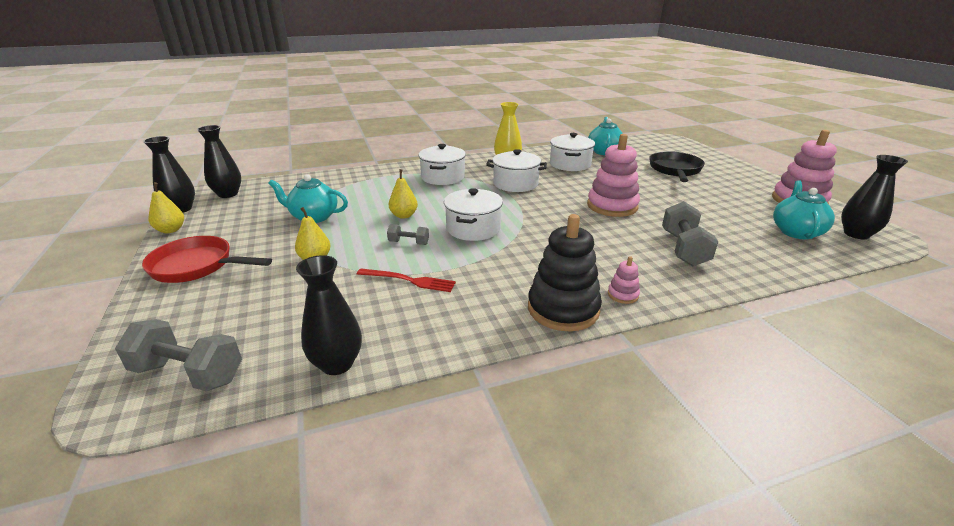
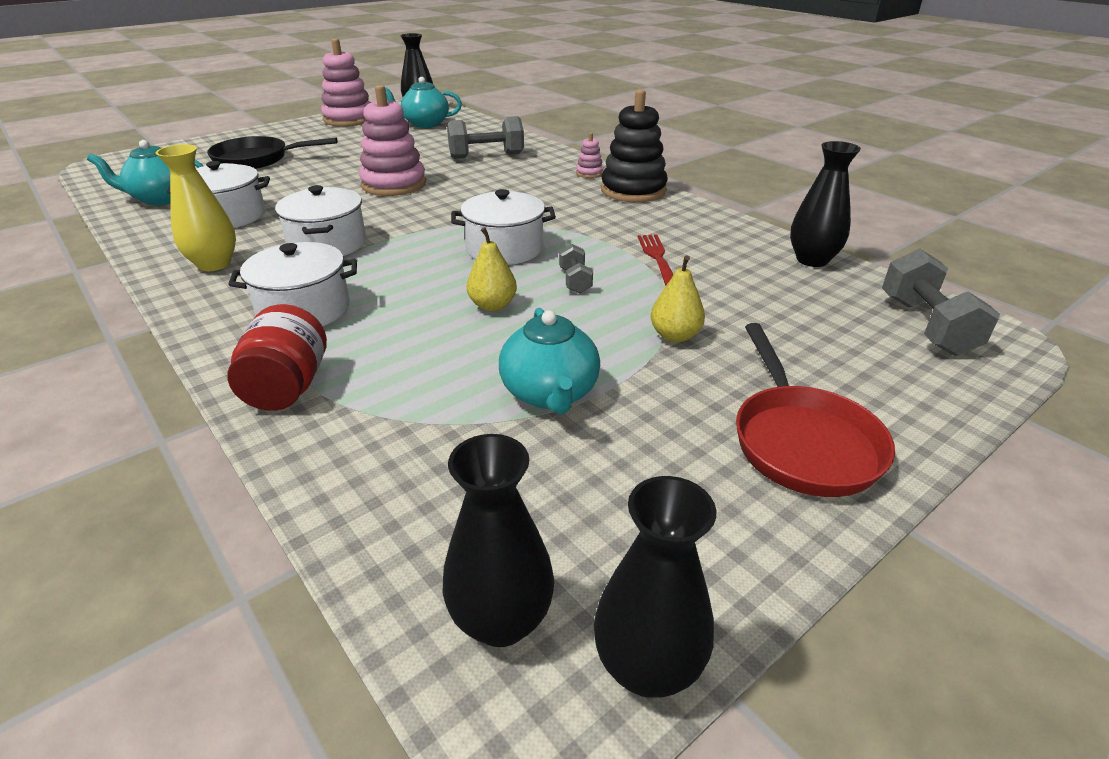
camera: 110 degrees left, 5 degrees up
yellow pear [149,182,184,233] -> none
none -> red jar [228,304,327,411]

